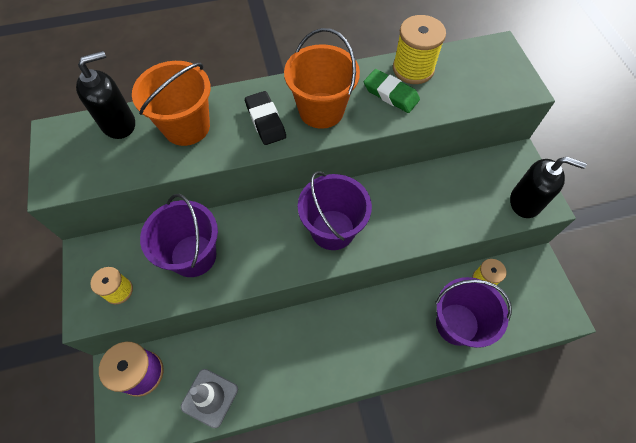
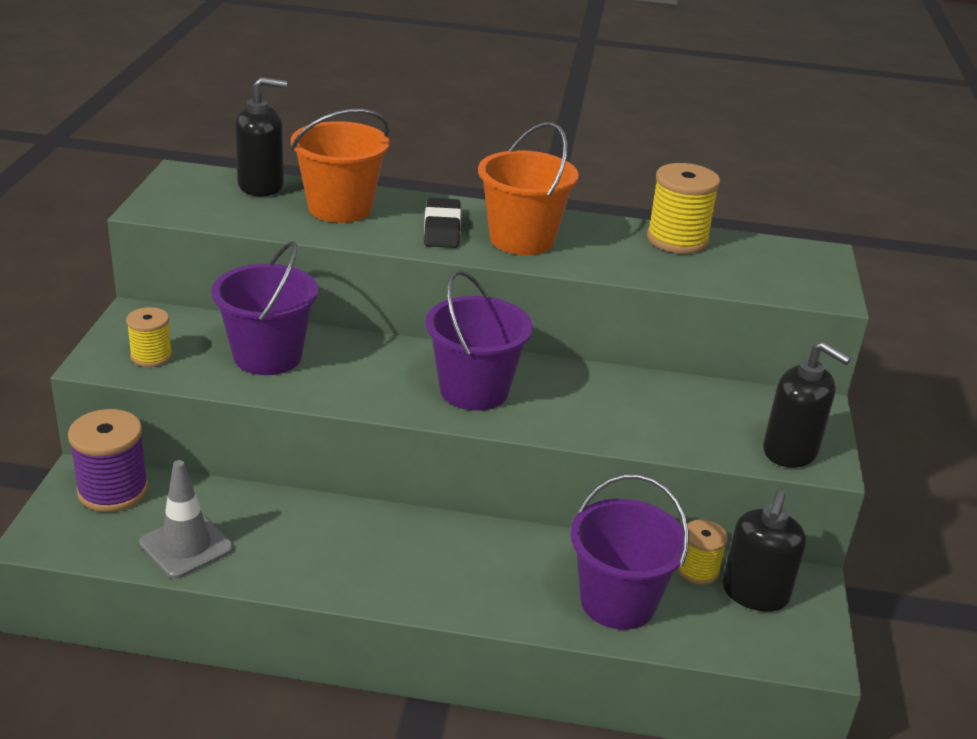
camera: 20 degrees right, 30 degrees down
green eraser [364,69,420,113] -> none
none -> black soap dispenser [722,491,806,612]

